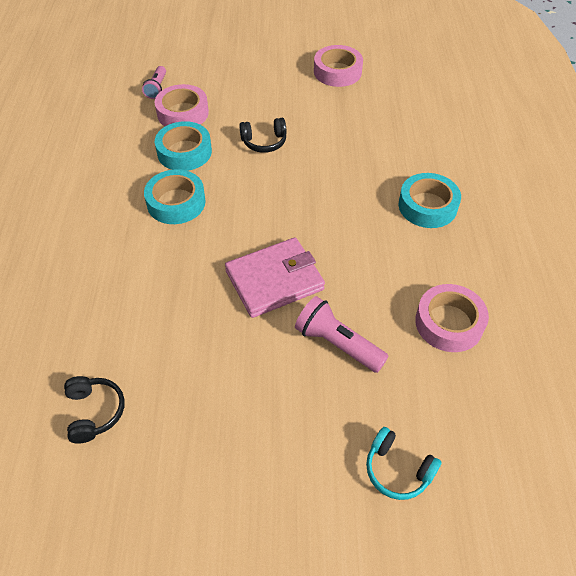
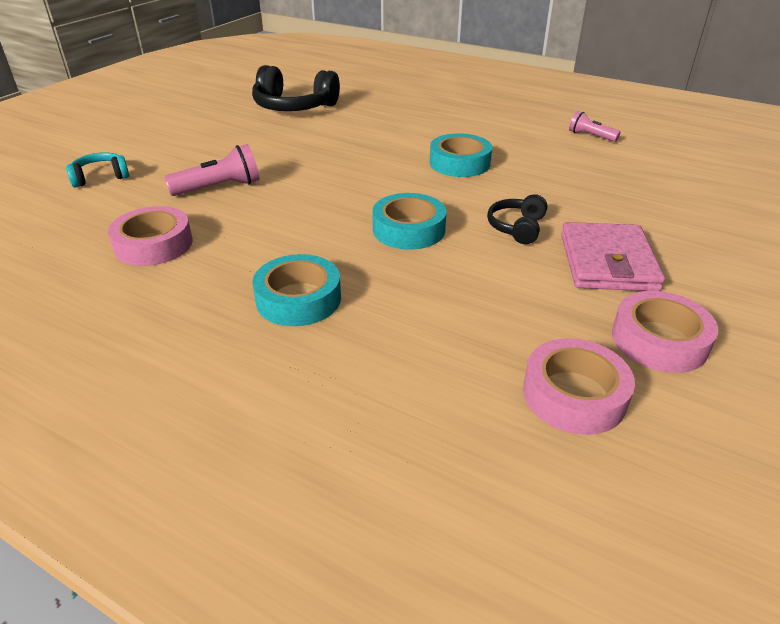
camera: 120 degrees right, 15 degrees down
black headphones [64,376,125,444] -> black headphones [252,65,340,111], size x1.86
pink flashlight [142,66,166,99] -> pink flashlight moved to [569,111,620,142]
pink tape [155,84,209,126] -> pink tape moved to [523,338,635,435]
turquoise tape [155,121,212,171] -> turquoise tape moved to [372,193,446,250]
pink wallet [225,237,325,318] -> pink wallet moved to [561,222,665,291]

